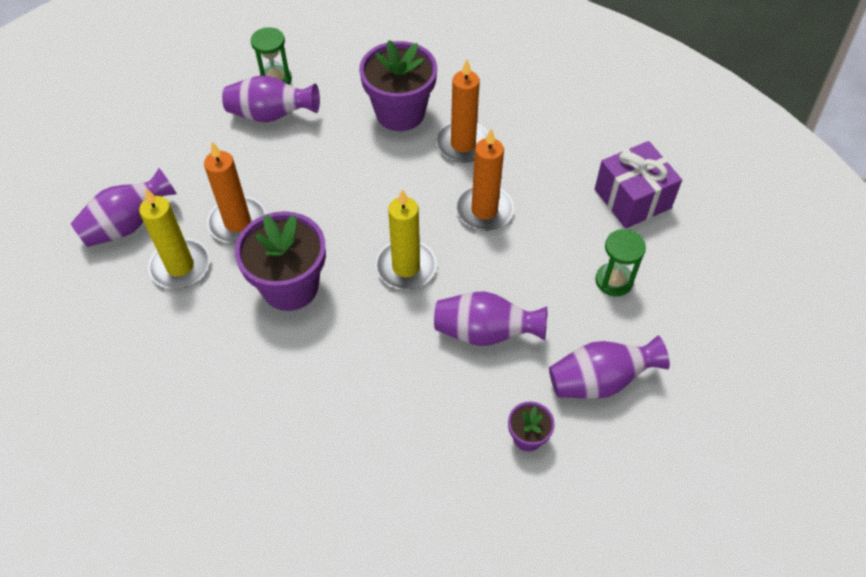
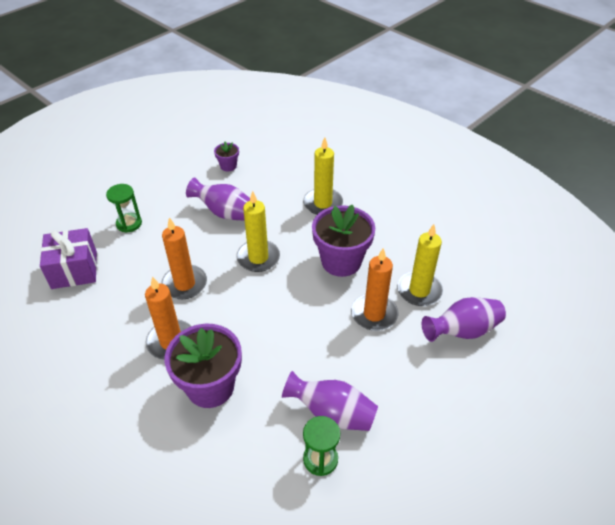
camera: 165 degrees left, 10 degrees down
purple vase [549,336,670,399] -> none
none -> yellow candle [303,137,343,215]

